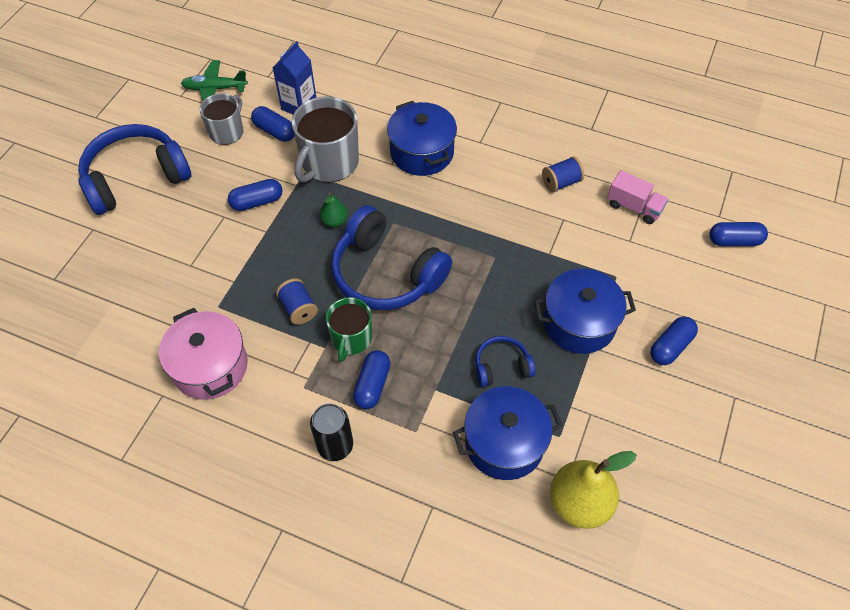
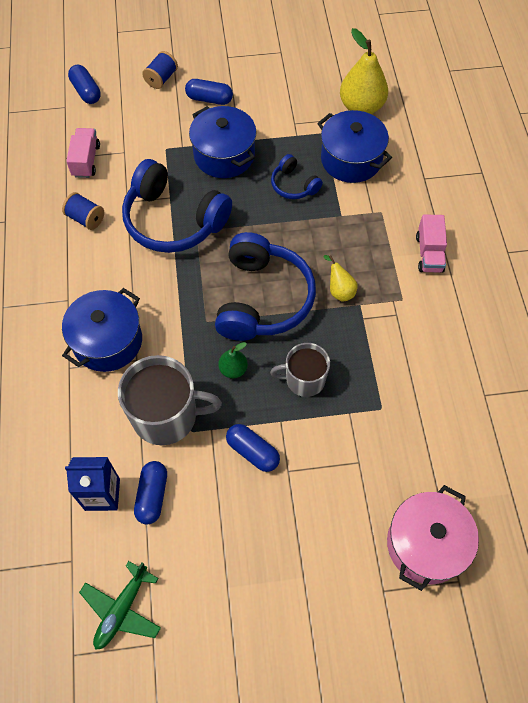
camera: 120 degrees left, 5 degrees up
blue headphones [78,124,191,215] -> blue headphones moved to [122,159,232,253]
pink pot [159,308,248,400] -> pink pot moved to [387,485,479,591]
green plane [181,60,248,102] -> green plane turned 60 degrees clockwise [79,561,161,650]
grey mug [200,93,244,145] -> grey mug moved to [270,343,330,397]
blue spool [276,278,318,325] -> blue spool moved to [142,51,178,89]
black can [310,403,353,461] -> pink truck [416,214,447,273]
green mug [326,297,372,362] -> yellow pear [323,255,358,302]
blue capsule [353,350,390,409] -> none

